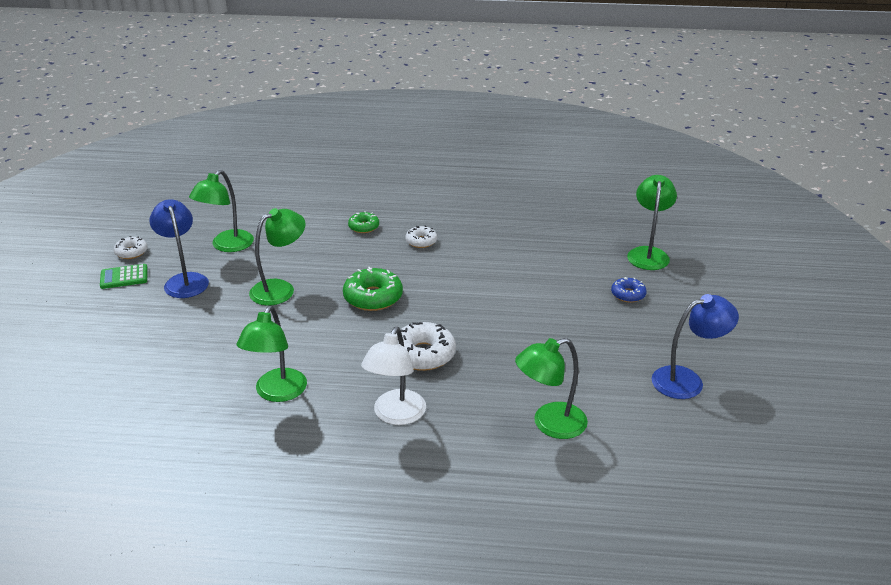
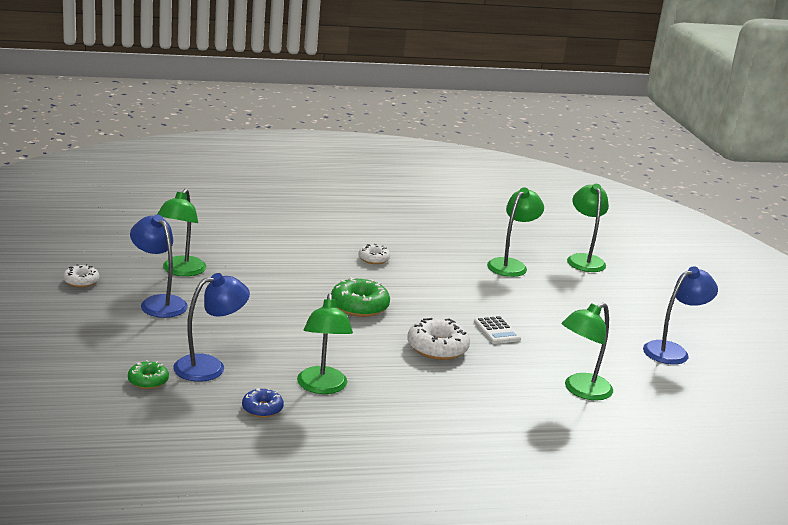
camera: 20 degrees left, 10 degrees down
green calculator [100,264,147,289] -> none
green lamp [249,208,306,306] -> green lamp moved to [487,187,544,277]
green donut [348,211,379,233] -> green donut moved to [128,360,169,389]
white lamp [361,327,426,425] -> none
blue donut [611,277,647,303] -> blue donut moved to [242,388,284,418]
none -> blue lamp [173,273,250,382]
none -> white calculator [474,316,521,344]

